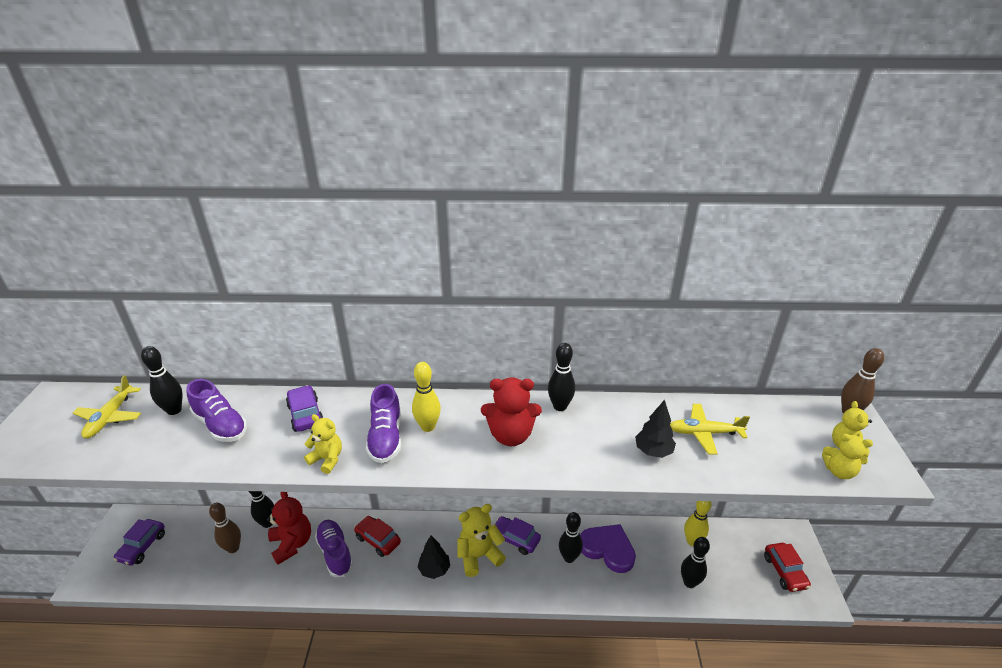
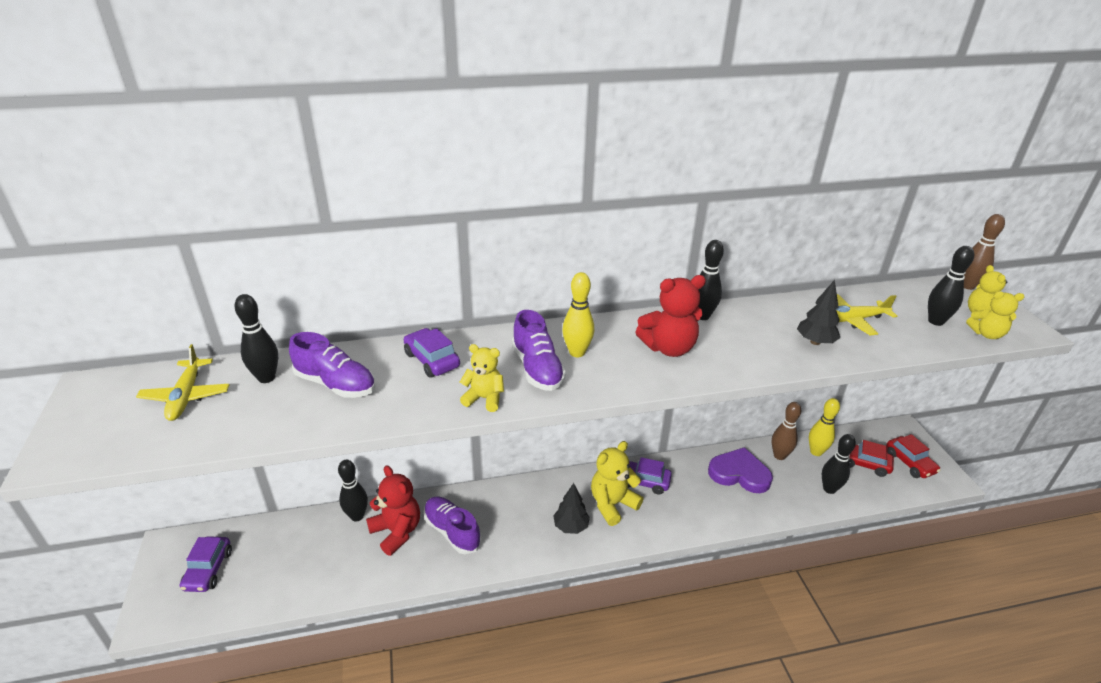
camera: 15 degrees left, 0 degrees up
brown bowling pin [209,503,241,553] -> brown bowling pin moved to [772,402,801,460]
red car [354,516,401,557] -> red car moved to [849,440,894,477]
black bowling pin [559,512,583,563] -> black bowling pin moved to [928,246,974,326]

